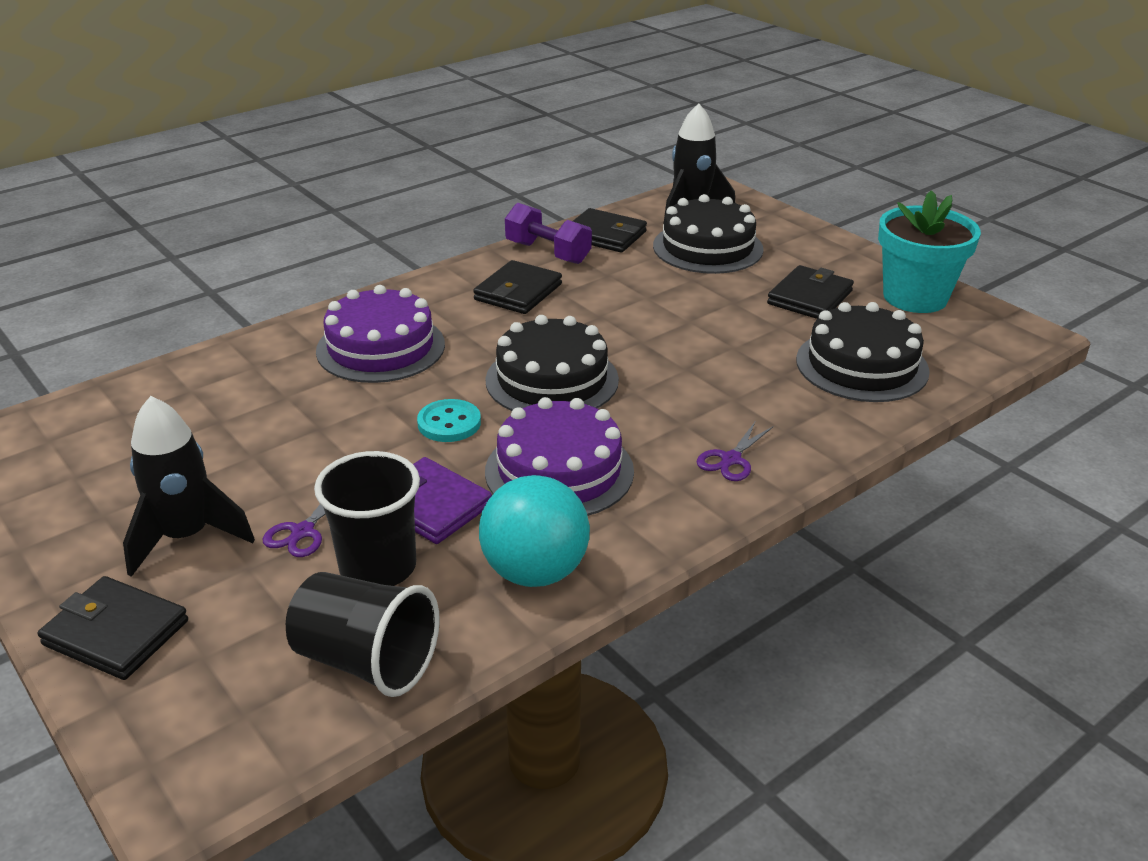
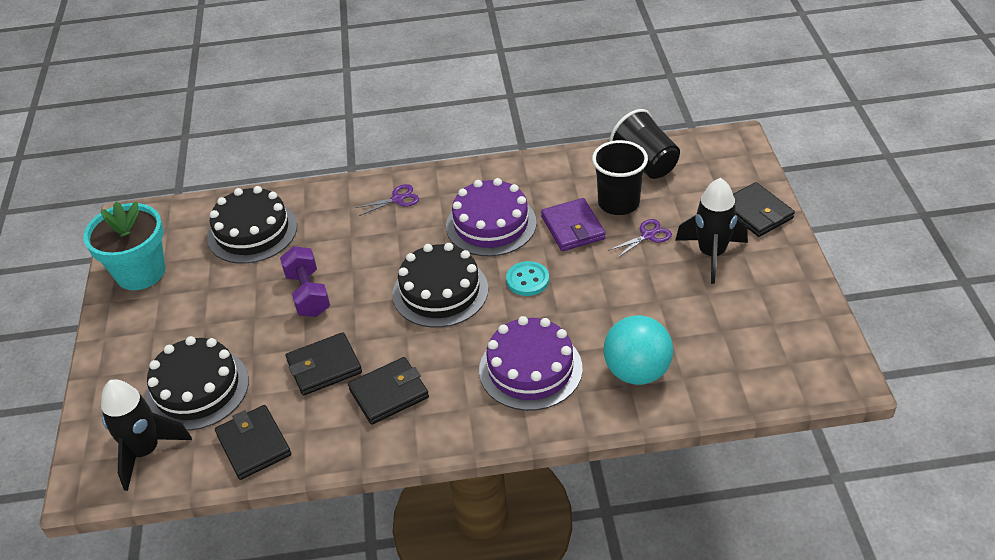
camera: 145 degrees left, 10 degrees up
turquoise ball [479,475,590,587] -> turquoise ball moved to [603,315,673,385]
purple dumbbell [505,203,592,264] -> purple dumbbell moved to [280,246,330,317]
black wallet [767,265,854,319] -> black wallet moved to [286,332,362,395]

